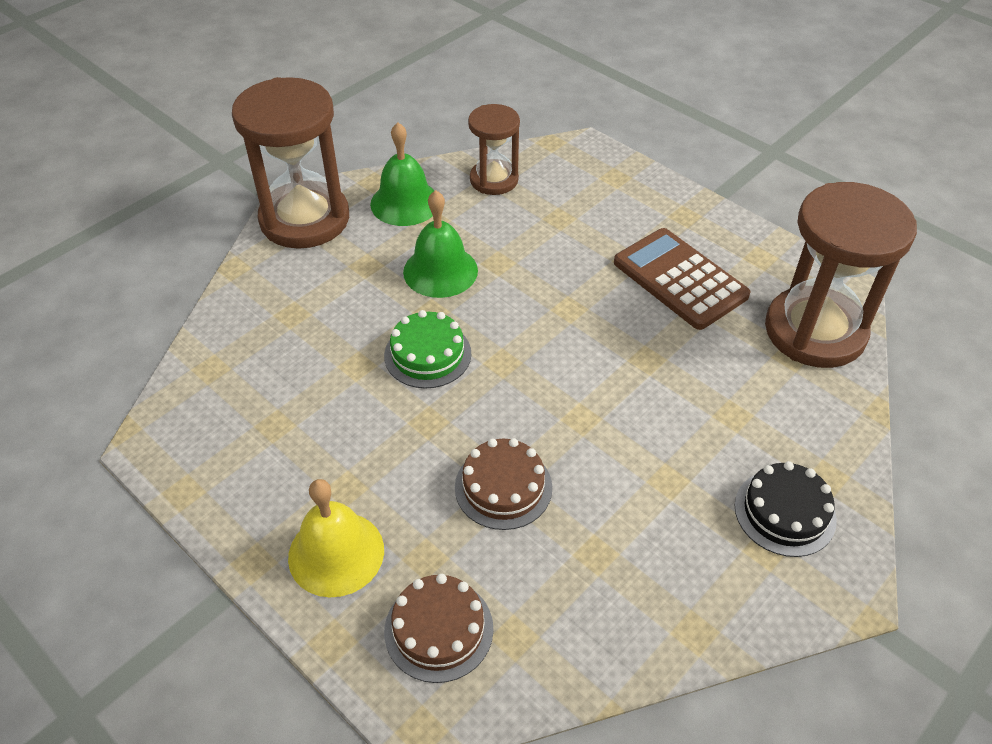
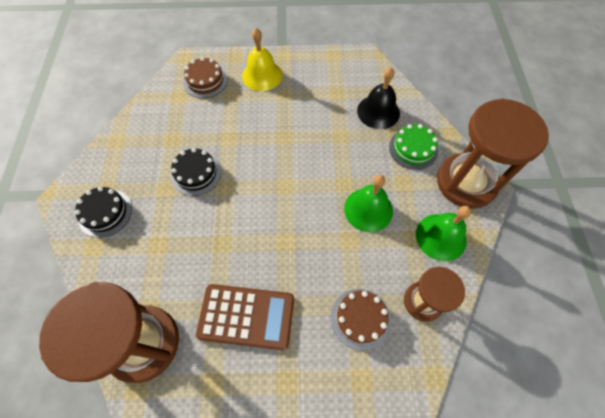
camera: 135 degrees right, 15 degrees up
green cake [384,310,471,388] -> green cake moved to [389,124,438,170]
brown cake [455,438,552,530] -> brown cake moved to [331,289,391,350]
none -> black cake [171,148,221,196]
none -> black bell [357,67,400,129]

